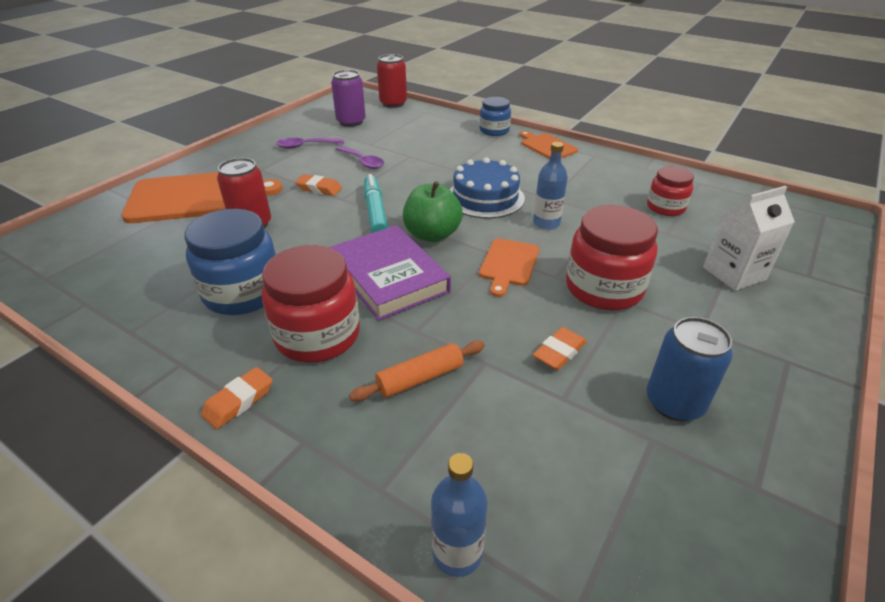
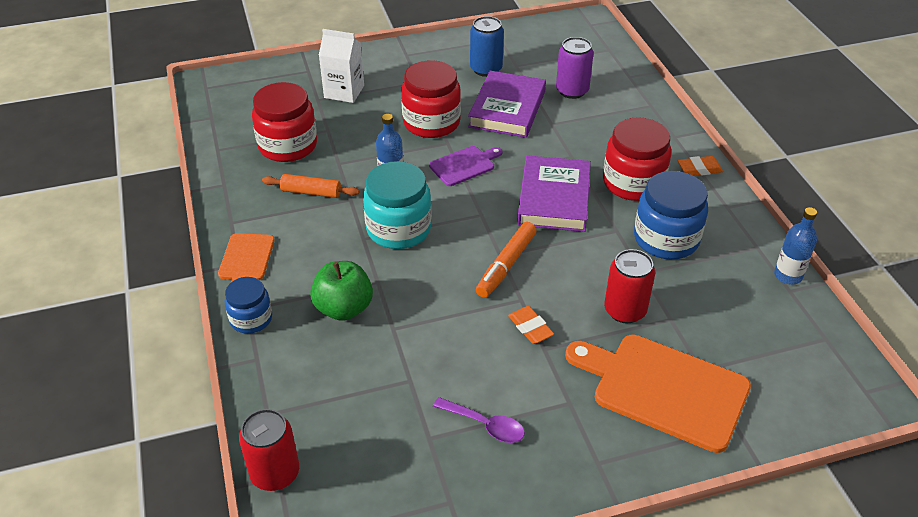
camera: 140 degrees left, 5 degrees up
purple can [331,70,366,127] -> purple can moved to [556,37,594,99]
purple spoon [336,146,384,169] -> none
orange rolling pin [349,341,485,401] -> orange rolling pin moved to [262,174,360,198]
turquoise marker [364,174,388,233] -> orange marker [476,222,537,298]
green apple [403,181,463,242] -> green apple moved to [310,261,373,321]
blue bottle [431,453,488,577] -> blue bottle moved to [774,207,817,285]
blue cake [449,157,525,218] -> turquoise jar [363,161,432,249]
orange cutting board [479,238,539,297] -> purple cutting board [429,146,502,186]
orange eraser [533,327,587,370] -> purple book [468,71,546,138]
red jar [647,166,694,216] -> red jar [252,82,317,162], size x1.68

